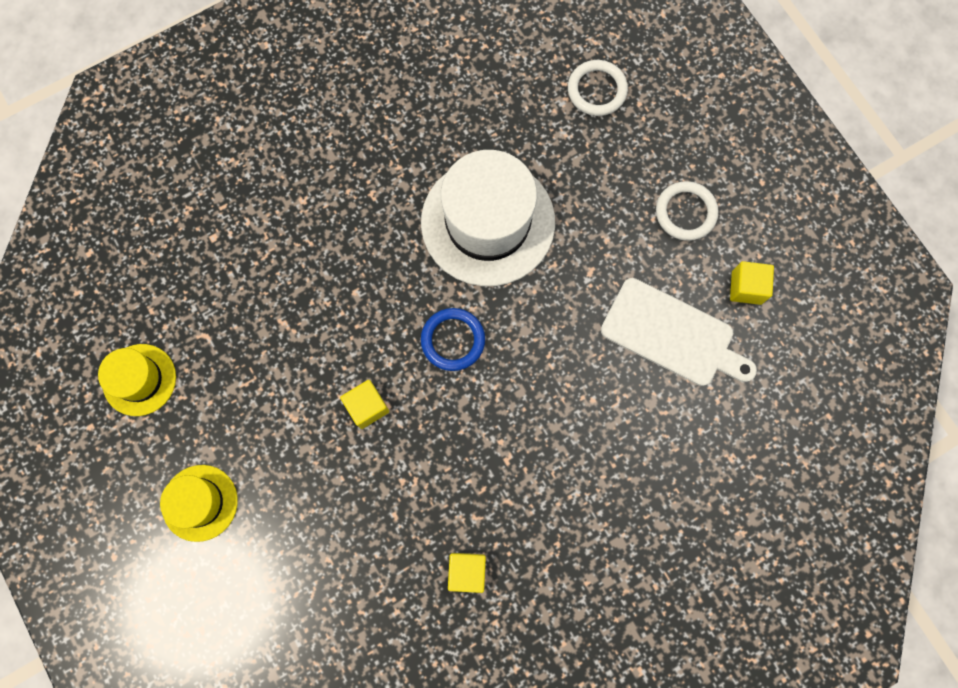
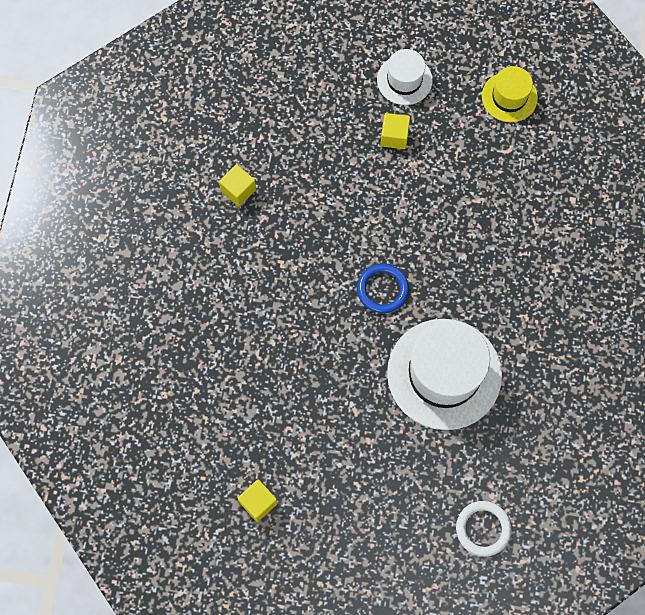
camera: 130 degrees right, 5 degrees down
yellow hat [160,465,238,542] -> white hat [377,49,433,105]
yellow cube [340,380,389,429] -> yellow cube moved to [380,113,410,149]
white cutting board [601,278,757,386] -> none
white ring [656,181,718,241] -> none

